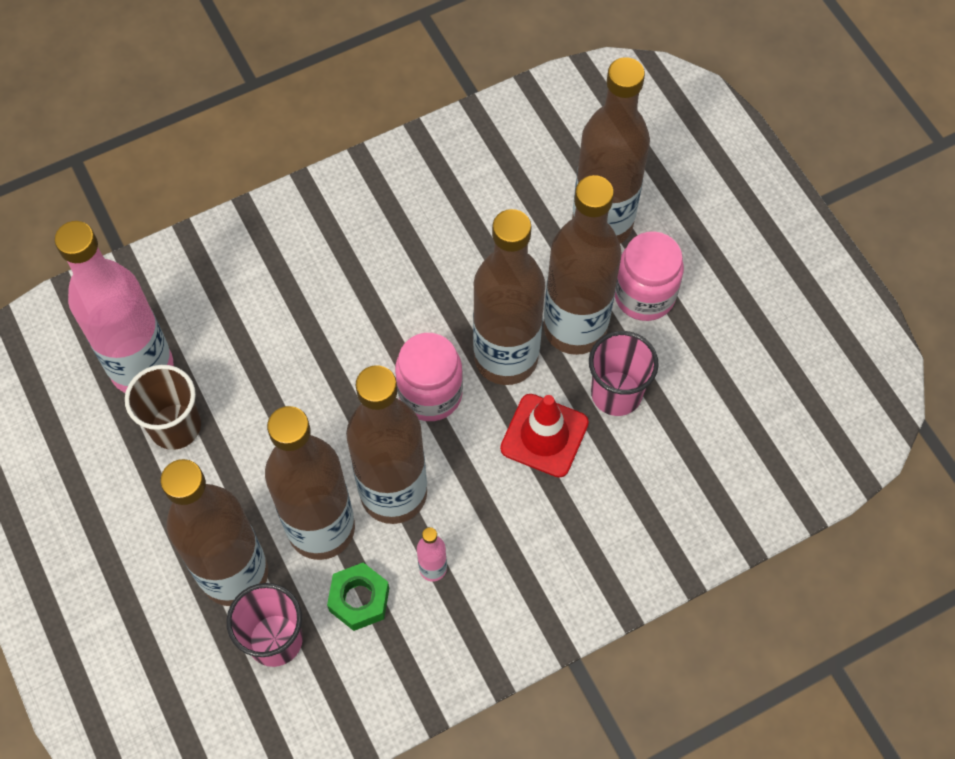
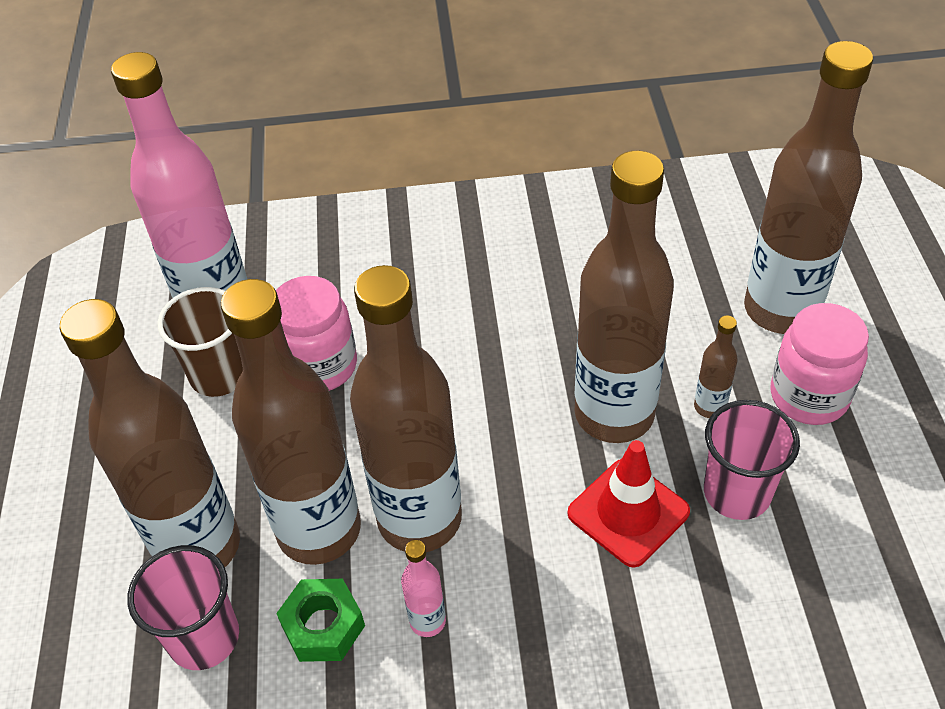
camera: 25 degrees right, 15 degrees down
pink jar [395,333,463,421] -> pink jar moved to [276,276,357,391]
brown bottle [543,175,622,355] -> brown bottle [694,316,738,418], size x0.40

